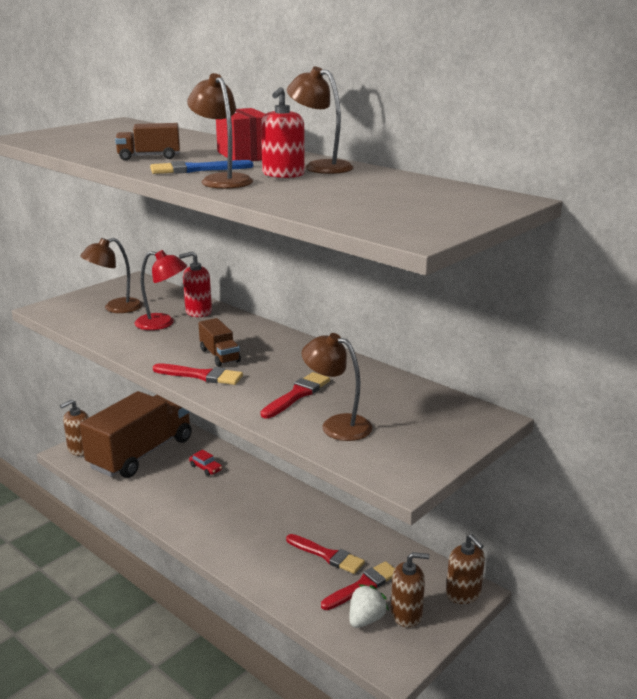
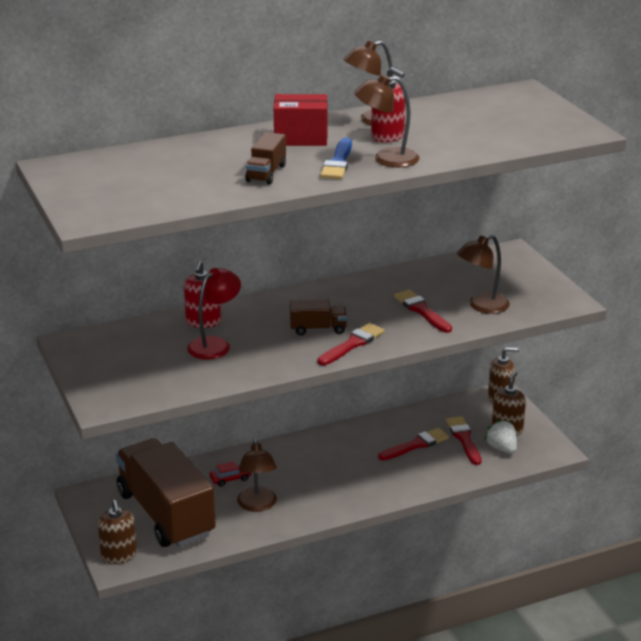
camera: 65 degrees left, 5 degrees up
brown lamp [80,238,143,313] -> brown lamp moved to [237,438,277,512]

